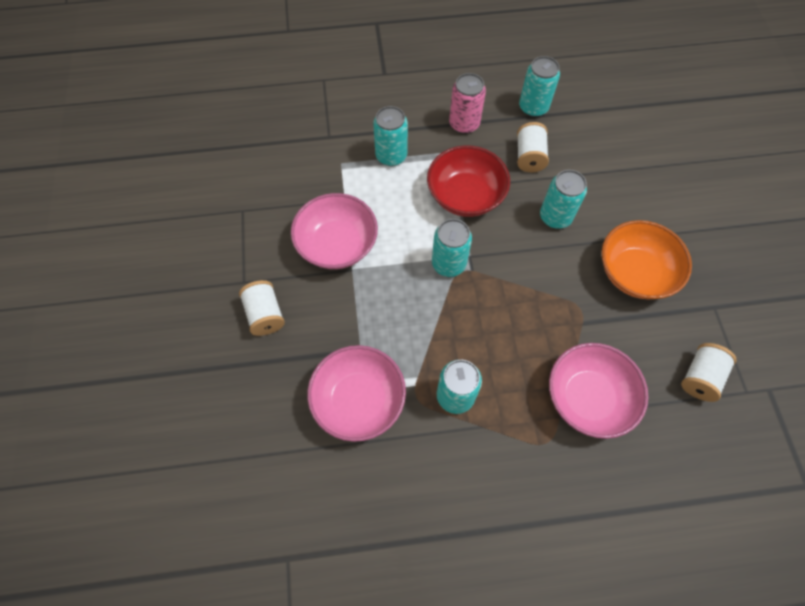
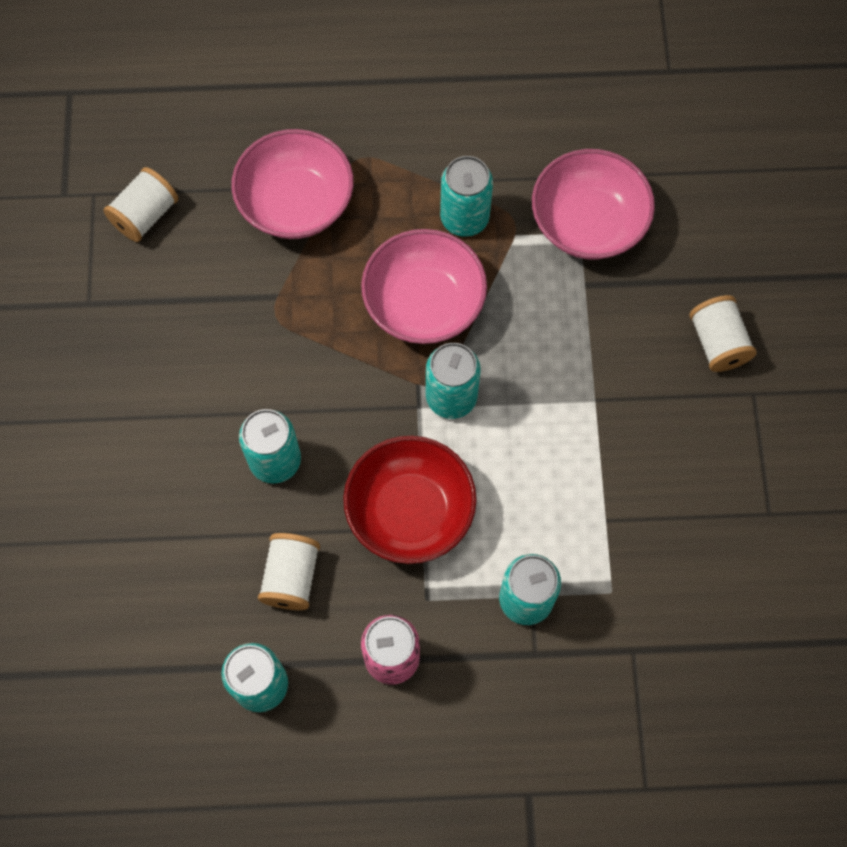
camera: 175 degrees left, 5 degrees up
pink bowl [291,193,378,269] -> pink bowl moved to [361,229,487,344]
orange bowl [601,220,692,299] -> none

